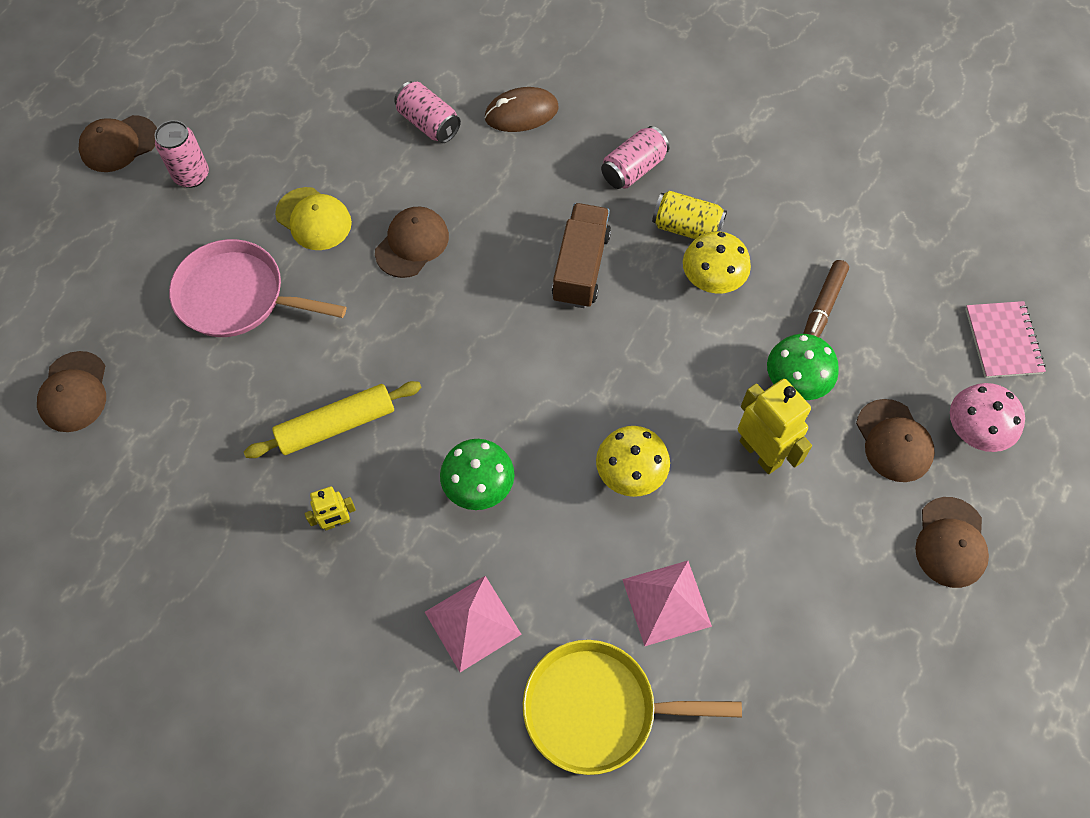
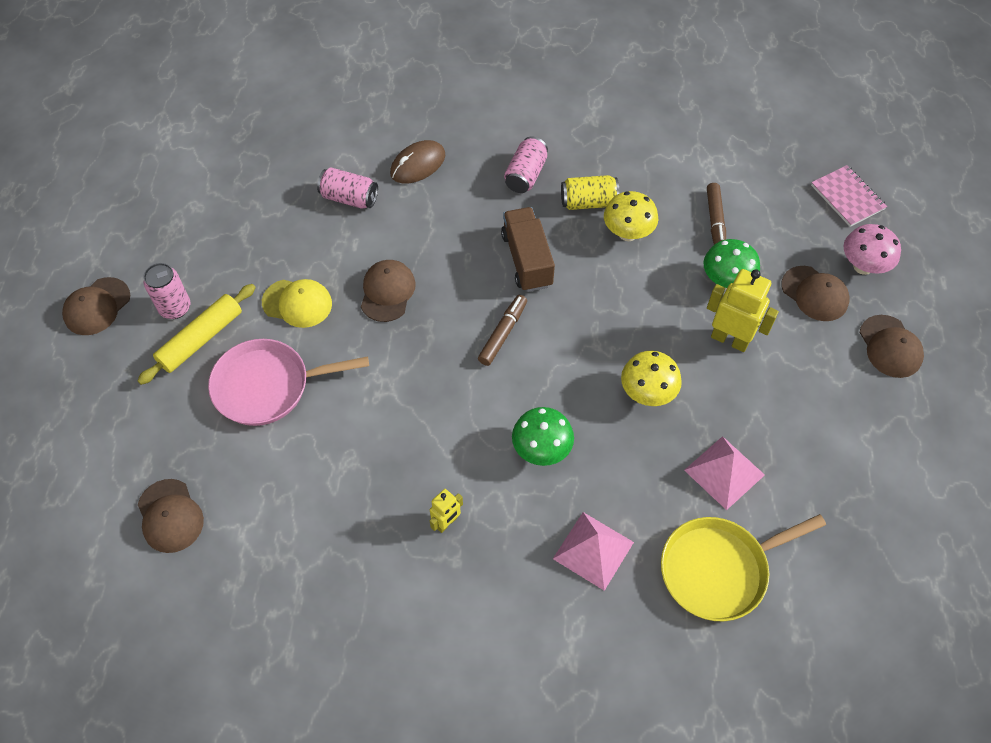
camera: 25 degrees left, 5 degrees down
yellow rolling pin [244,381,422,458] -> yellow rolling pin moved to [137,284,256,385]
none -> brown marker [478,295,527,366]

